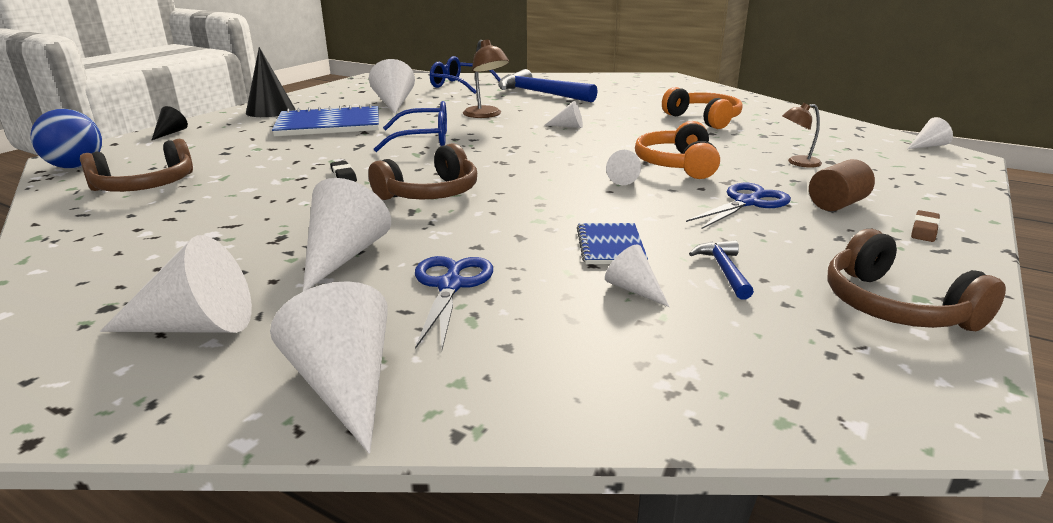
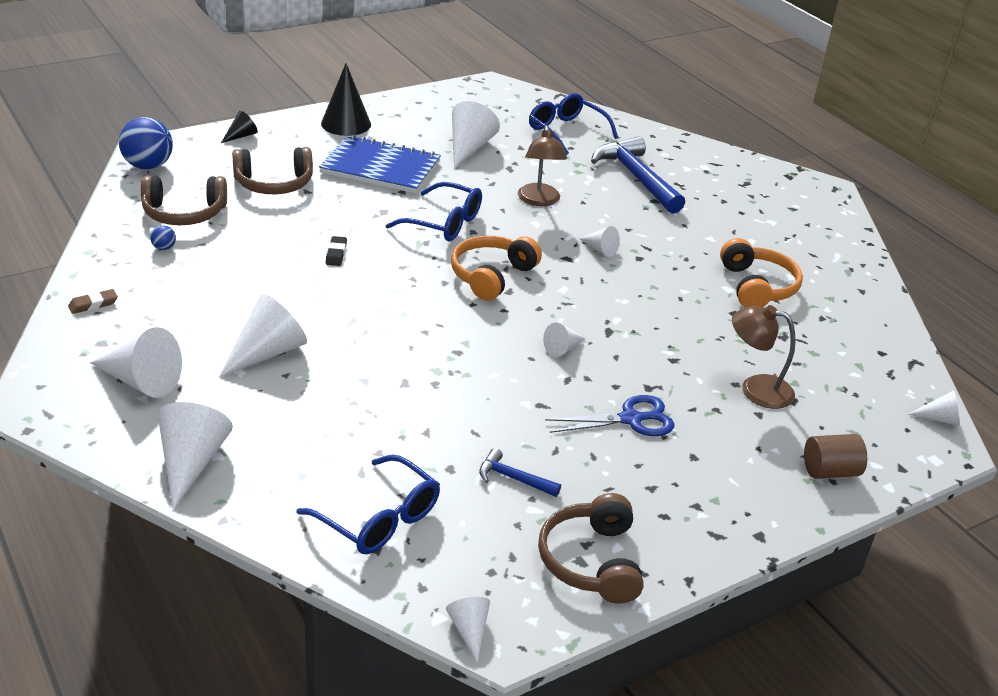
camera: 25 degrees right, 10 degrees up
brown headphones [368,143,477,200] -> brown headphones moved to [232,147,313,194]
blue scissors [415,256,493,349] -> none
blue notebook [577,223,648,264] -> none
white cone [605,244,669,307] -> white cone moved to [446,597,490,663]
orange headphones [635,121,720,179] -> orange headphones moved to [451,236,542,301]
blue hammer [689,240,754,300] -> blue hammer turned 90 degrees counterclockwise [479,448,561,497]
brown lamp [782,103,822,168] -> brown lamp [732,305,796,409], size x1.53
brown cylinder [809,159,875,211] -> brown cylinder moved to [804,434,867,479]
brown eraser [911,210,940,242] -> brown eraser moved to [68,289,118,314]
none -> blue ball [150,225,176,250]
none -> blue glasses [296,455,440,554]

